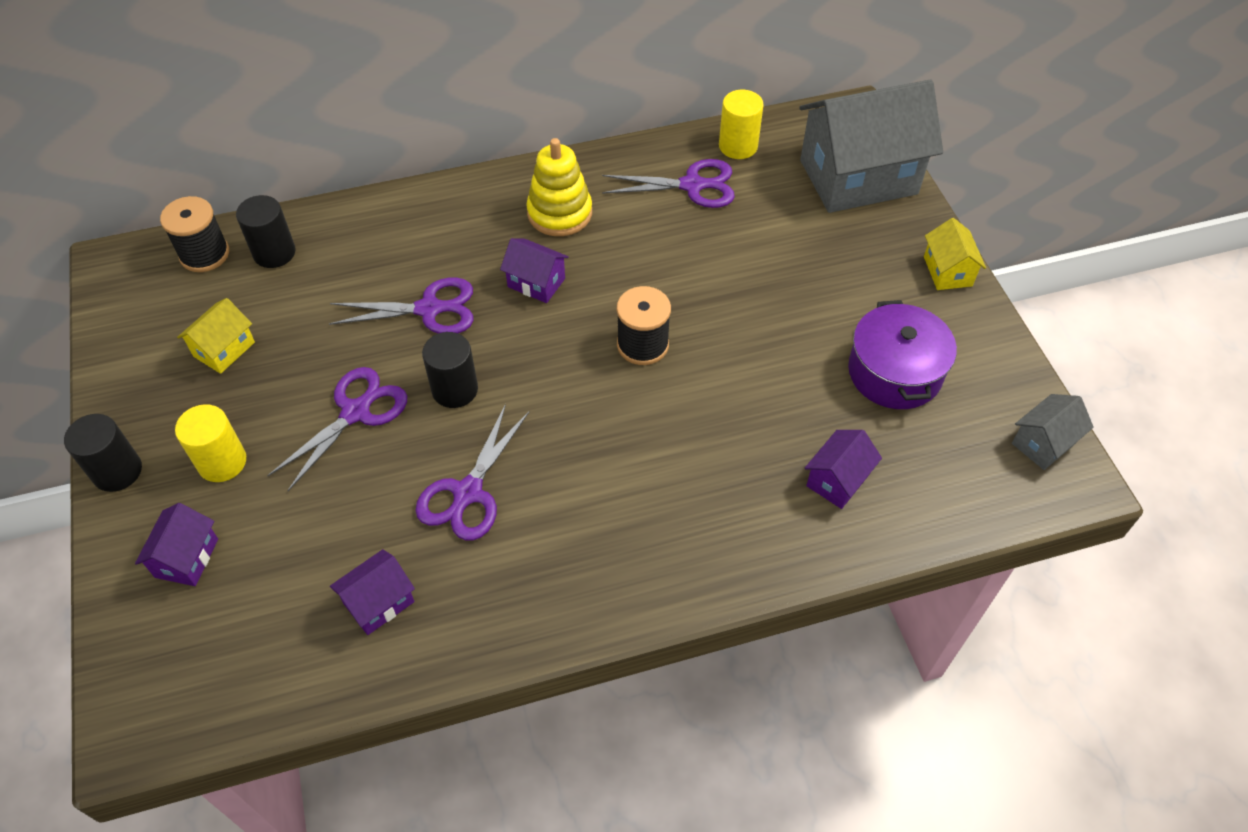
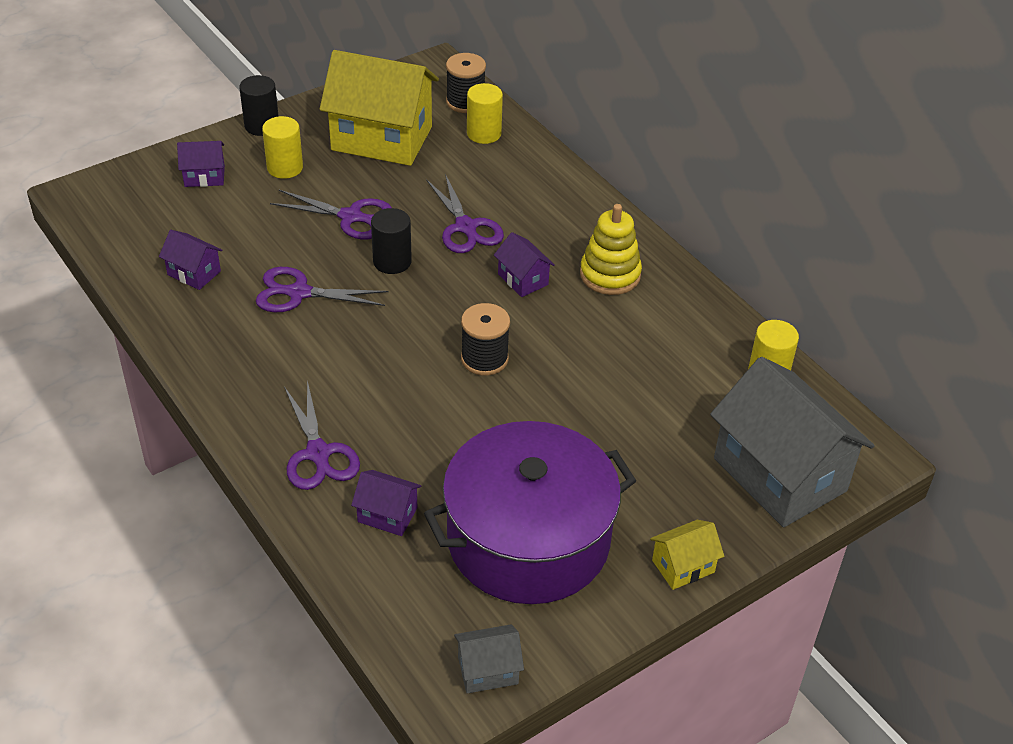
camera: 70 degrees right, 10 degrees down
yellow house [177,298,255,374] -> yellow house [320,50,439,166], size x2.27
black cylinder [236,195,296,268] -> yellow cylinder [467,83,503,144]
purple house [500,238,569,303] -> purple house turned 45 degrees counterclockwise [494,232,555,297]
purple scissors [602,159,735,208] -> purple scissors moved to [284,380,360,490]
purple pot [848,300,957,409] -> purple pot [424,421,636,604], size x1.71
grey house [1012,394,1094,470] -> grey house turned 45 degrees counterclockwise [454,624,524,693]

